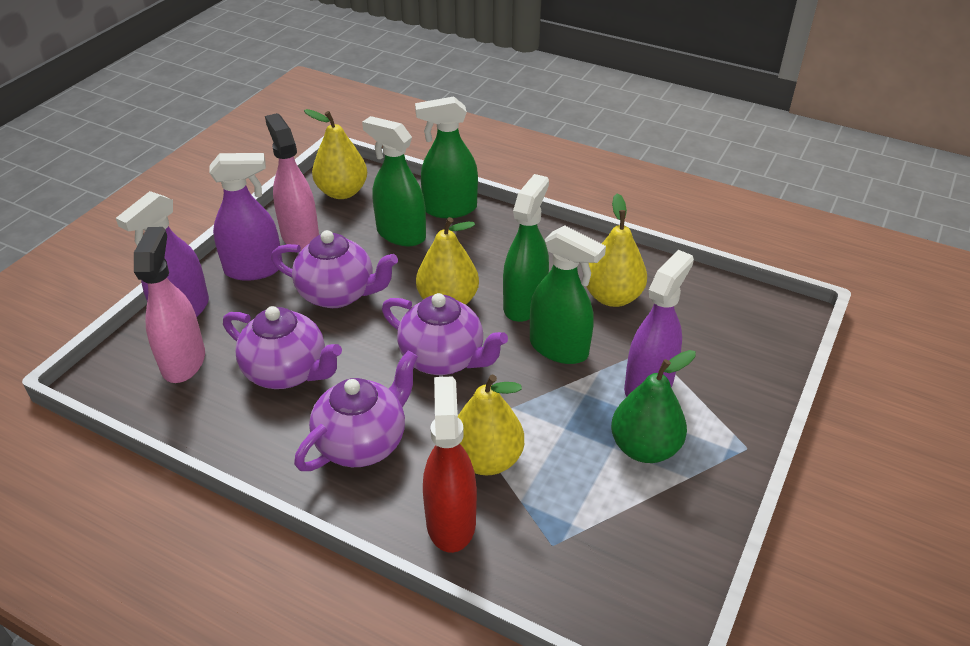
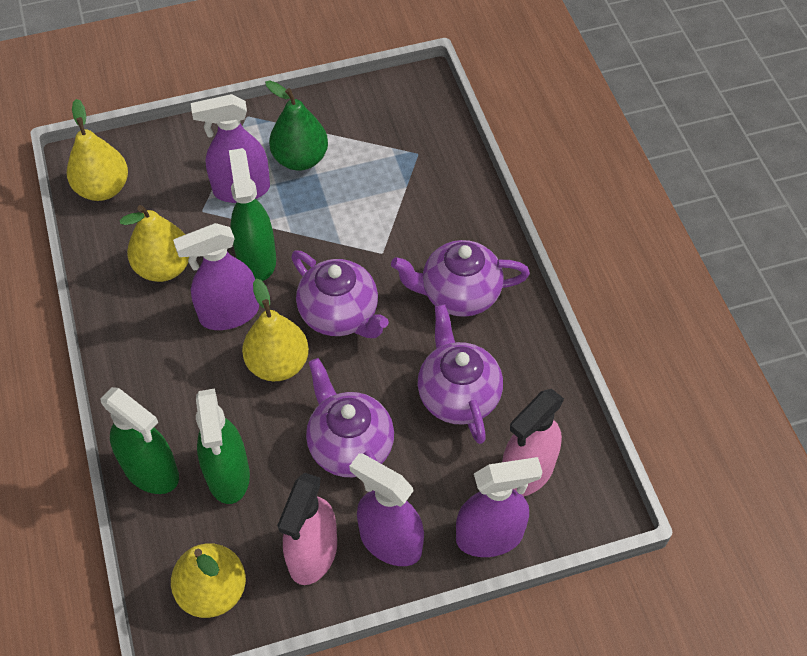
camera: 135 degrees left, 15 degrees up
purple teapot [382,293,508,375] -> purple teapot turned 150 degrees clockwise [291,251,389,338]
red spray bottle [423,376,477,553] -> none
yellow pear [458,375,524,475] -> yellow pear moved to [67,99,128,201]
green spray bottle [503,174,549,322] -> purple spray bottle [173,223,259,330]

